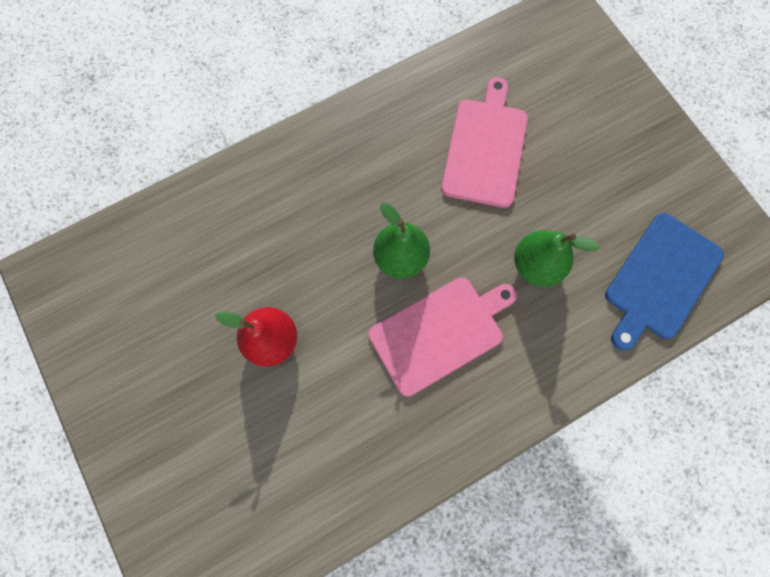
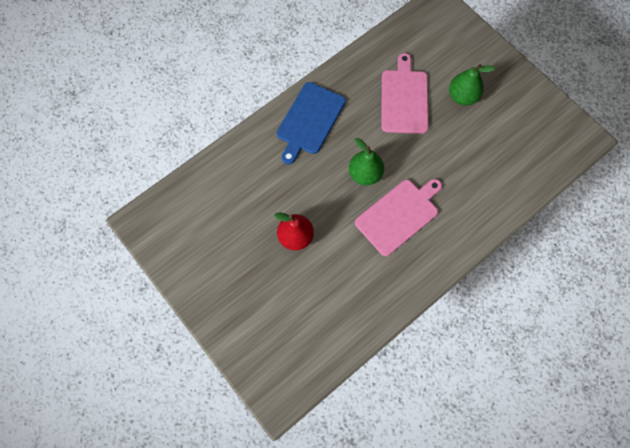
camera: 10 degrees left, 5 degrees down
green pear [514,230,600,287] -> green pear moved to [449,64,495,105]
blue cutting board [605,213,724,351] -> blue cutting board moved to [277,82,346,164]

